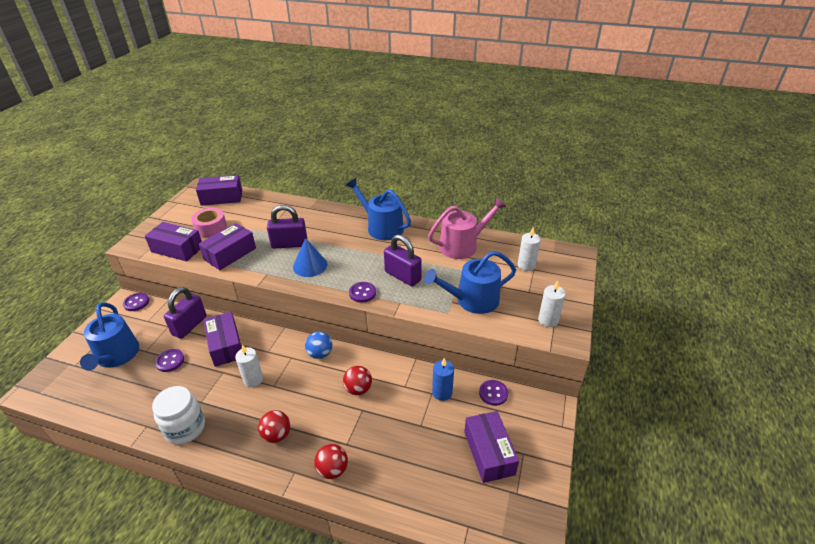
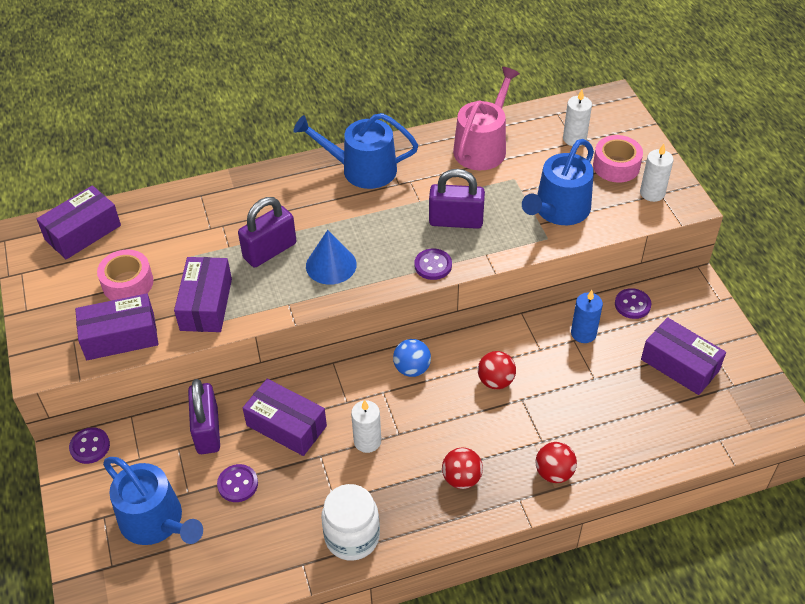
camera: 35 degrees left, 10 degrees up
none -> pink tape [593,135,643,183]

